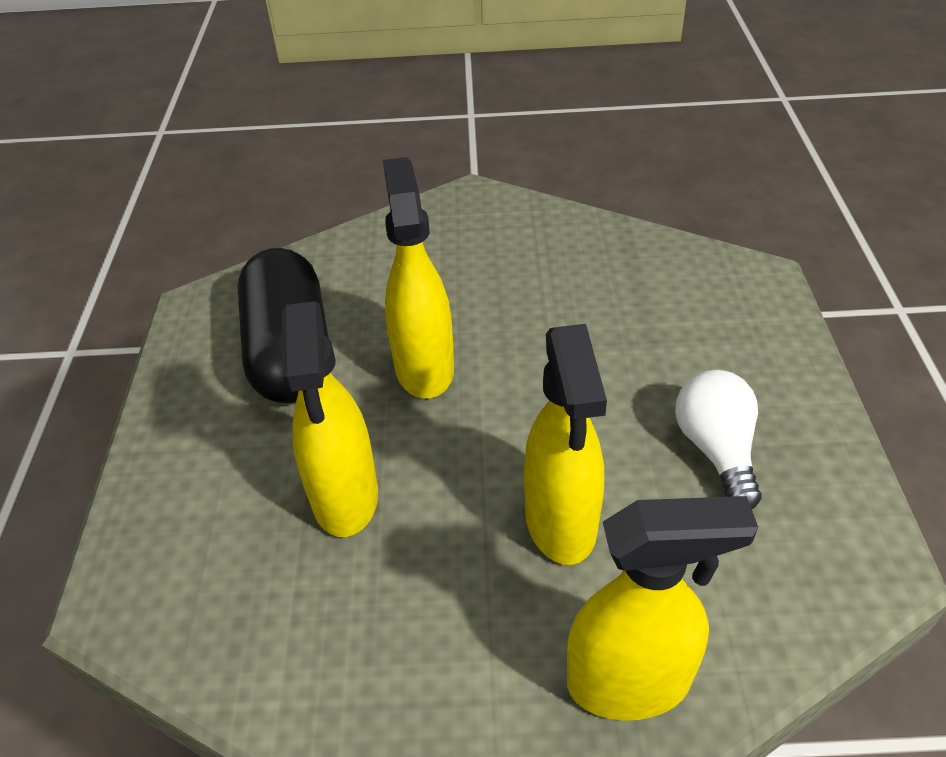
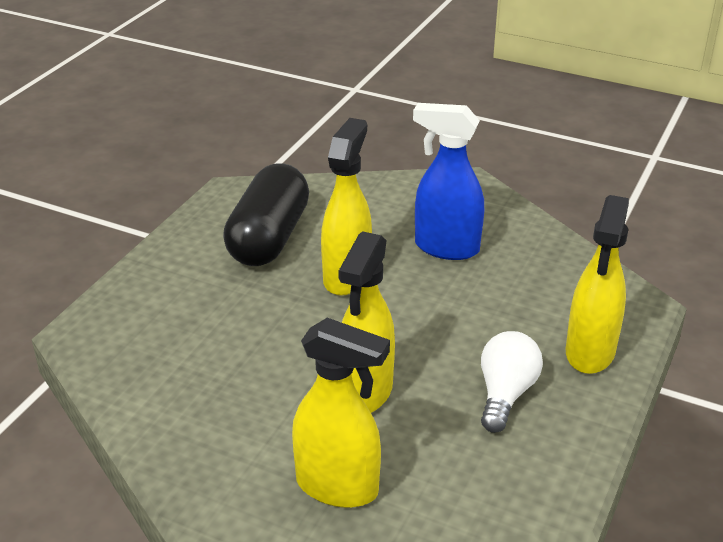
camera: 25 degrees right, 10 degrees down
yellow spray bottle [282,301,378,537] -> yellow spray bottle moved to [566,195,629,374]
none -> blue spray bottle [413,103,484,260]

